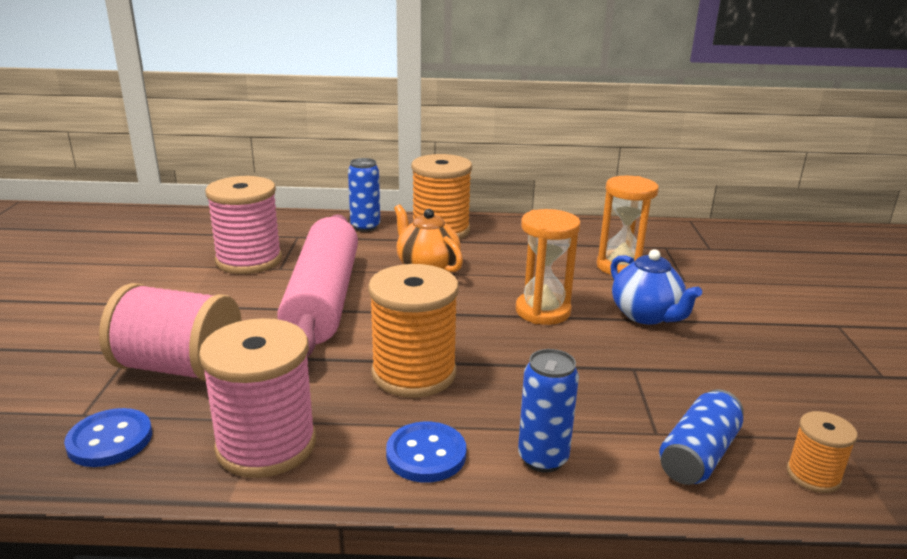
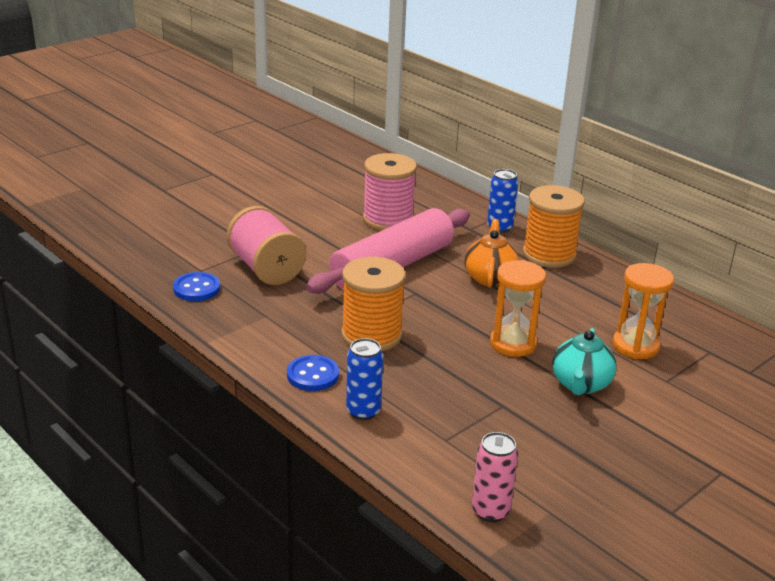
camera: 45 degrees right, 5 degrees up
pink spool [199,318,316,478] -> none
blue teapot [610,249,702,325] -> turquoise teapot [552,328,617,395]
blue can [659,389,744,485] -> none
orange spool [787,411,857,493] -> pink can [472,432,518,522]

